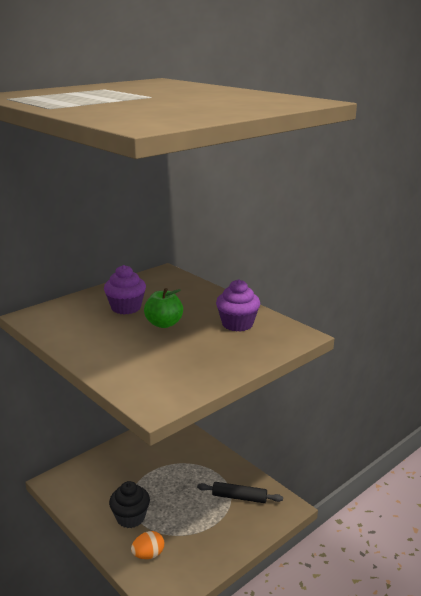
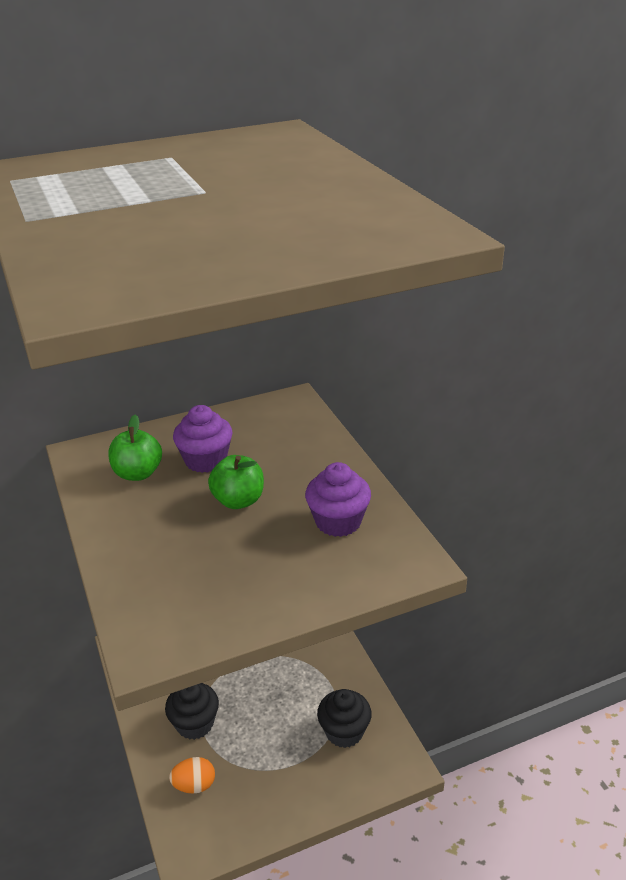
camera: 20 degrees right, 10 degrees up
black rolling pin [197,482,283,503] -> black cupcake [317,689,372,748]
none -> green apple [108,415,162,481]

